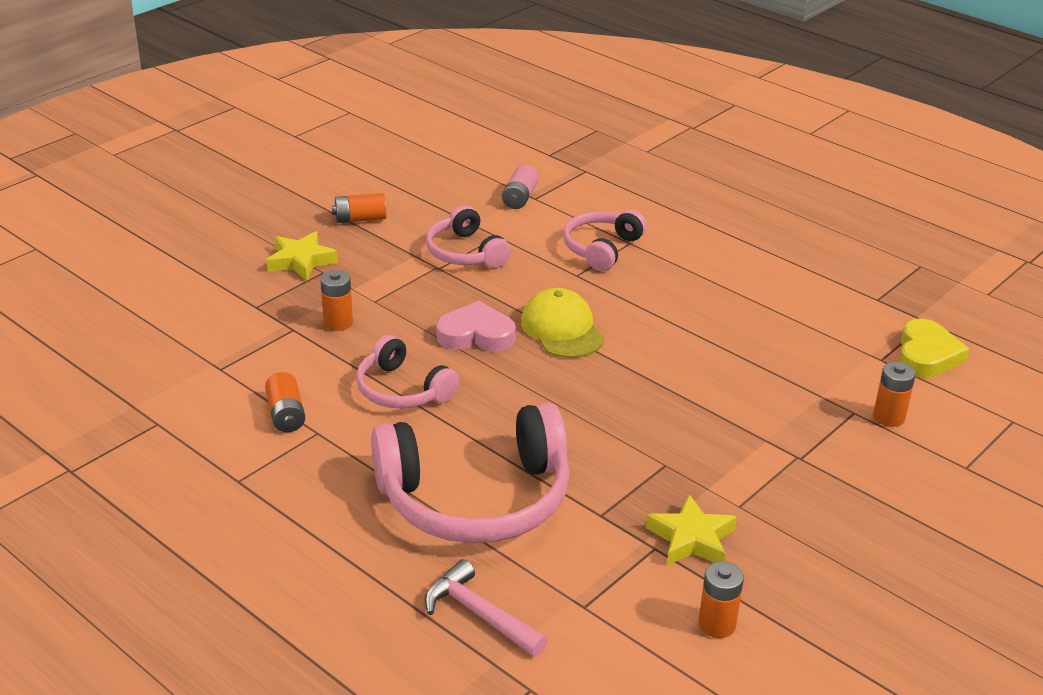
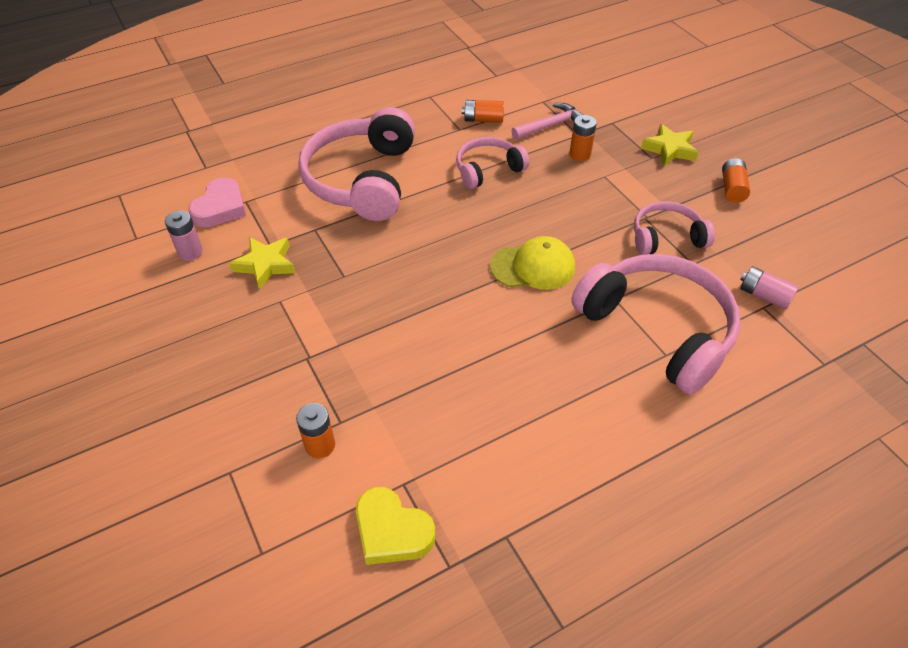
camera: 110 degrees right, 15 degrees up
pink hammer [424,559,548,657] -> pink hammer moved to [511,103,583,140]
pink heart [436,301,516,352] -> pink heart moved to [188,177,246,227]
pink headphones [563,210,647,271] -> pink headphones [571,254,741,395], size x1.84
orange battery [698,561,744,638] -> pink battery [165,210,203,261]

